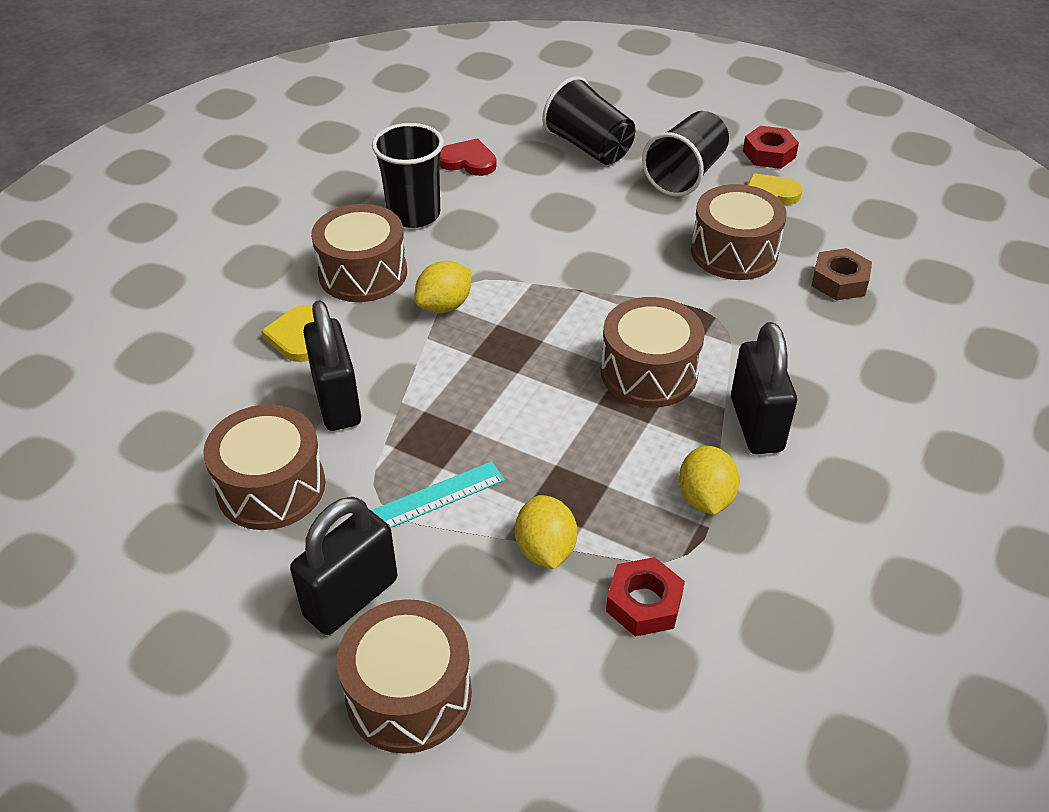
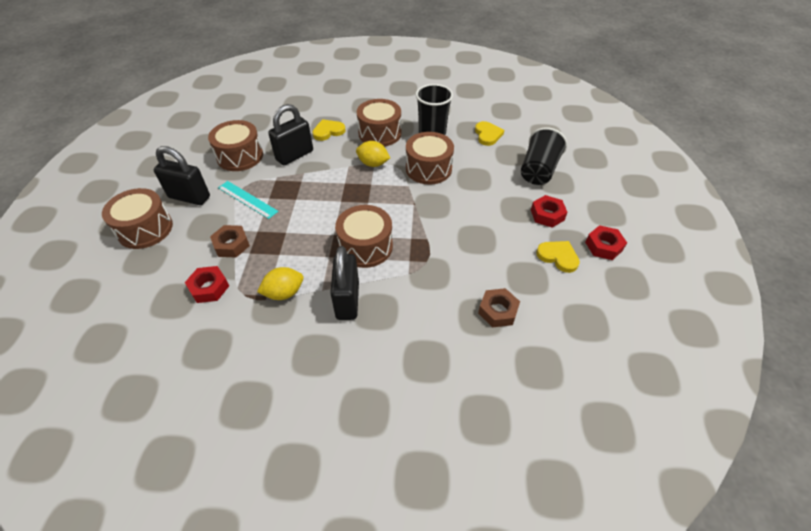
camera: 65 degrees right, 5 degrees up
red heart [440,139,496,176] -> yellow heart [475,121,504,146]
yellow lemon [515,495,577,569] -> brown nut [210,225,250,258]
black cup [642,111,729,197] -> red nut [531,195,568,228]
brown drum [691,184,787,280] -> brown drum moved to [406,132,454,184]
black padlock [731,322,797,454] -> black padlock turned 60 degrees counterclockwise [330,246,359,320]

